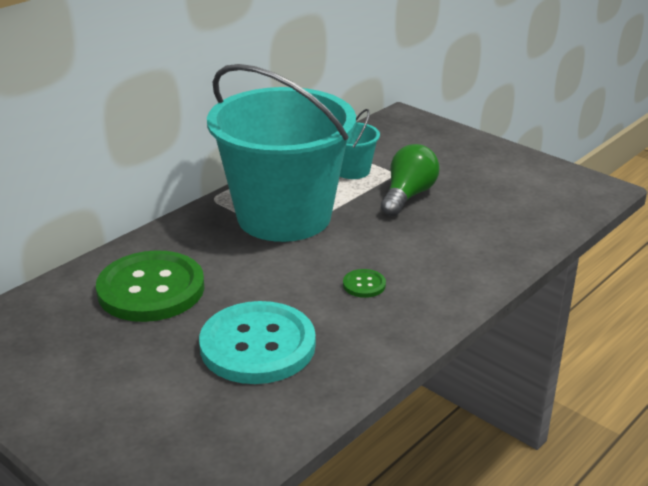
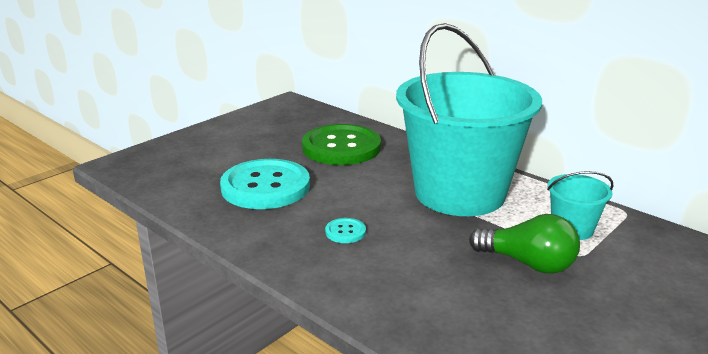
camera: 90 degrees right, 5 degrees down
green button [343,269,386,298] -> turquoise button [325,218,366,243]

